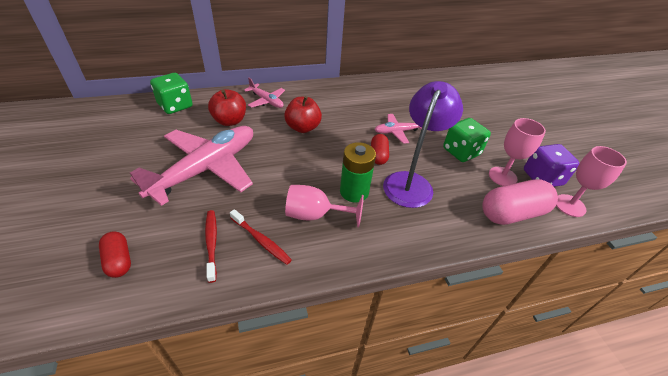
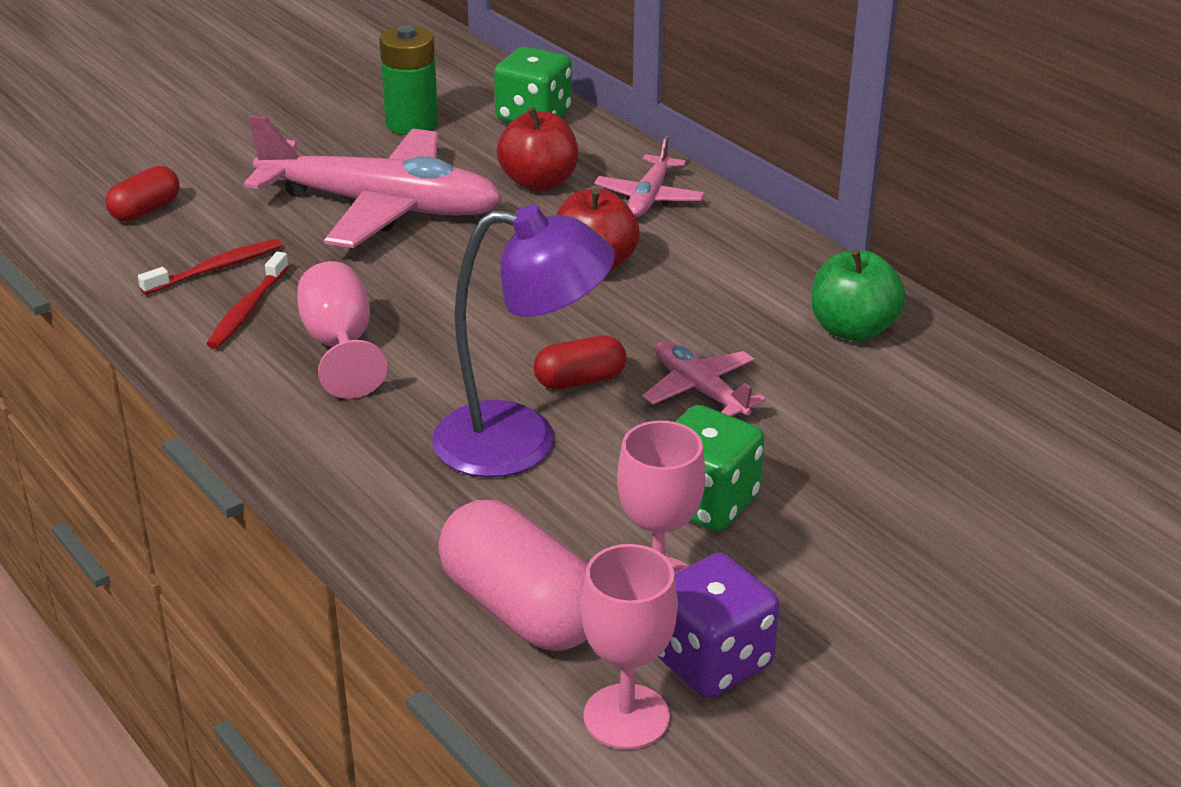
camera: 70 degrees right, 10 degrees down
green battery [340,142,376,202] -> green battery moved to [379,25,438,135]
none -> green apple [811,249,906,342]

